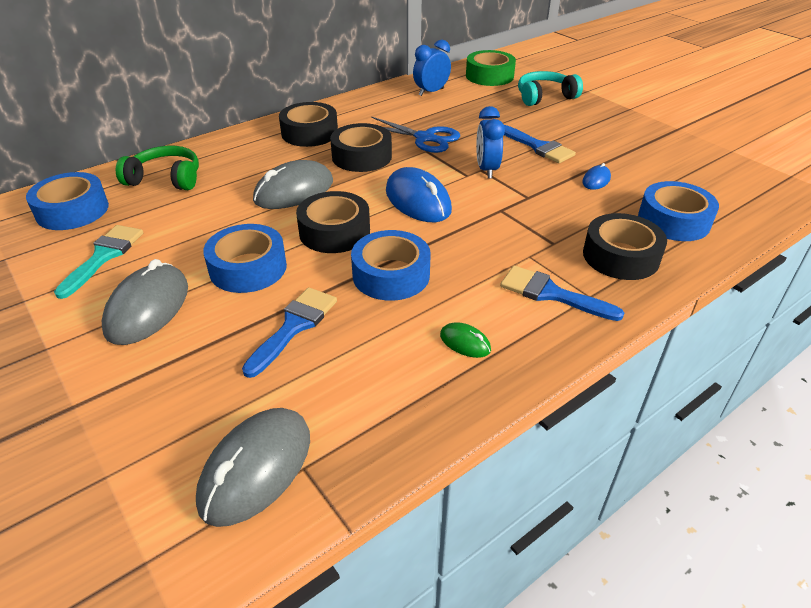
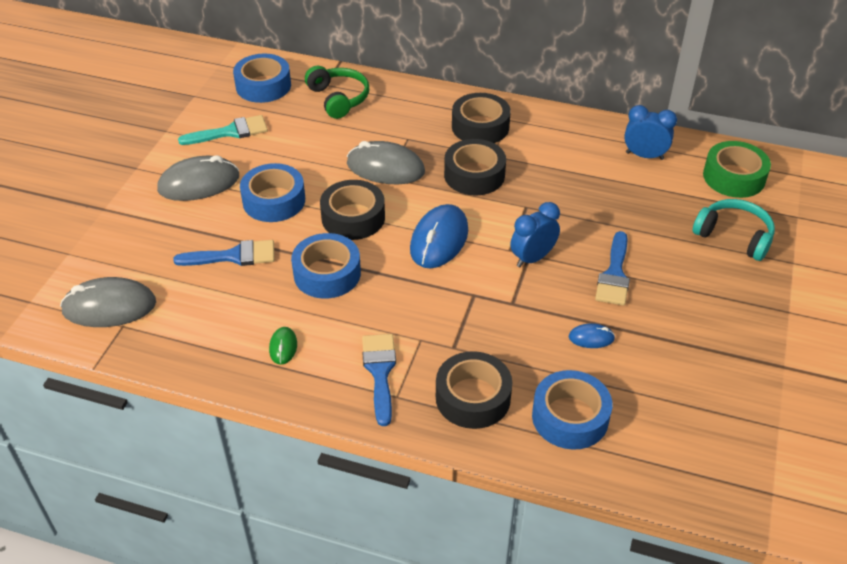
camera: 55 degrees right, 5 degrees up
blue scissors [371,116,460,153] -> none

